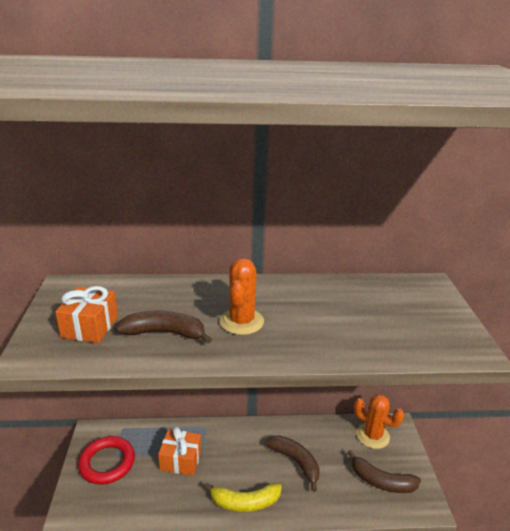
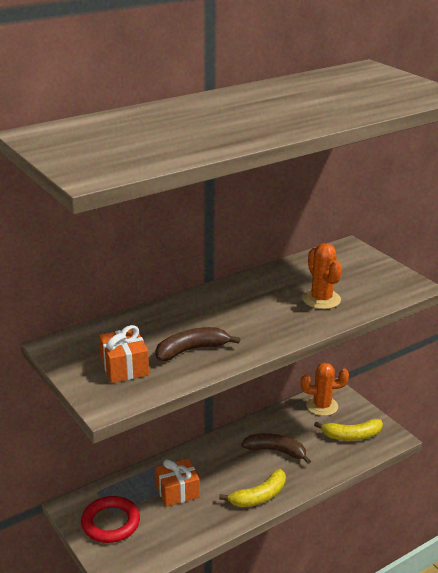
camera: 30 degrees left, 0 degrees up
orange cactus [220,258,264,335] -> orange cactus moved to [302,243,342,309]
brown banana [347,450,421,493] -> yellow banana [314,419,383,441]

